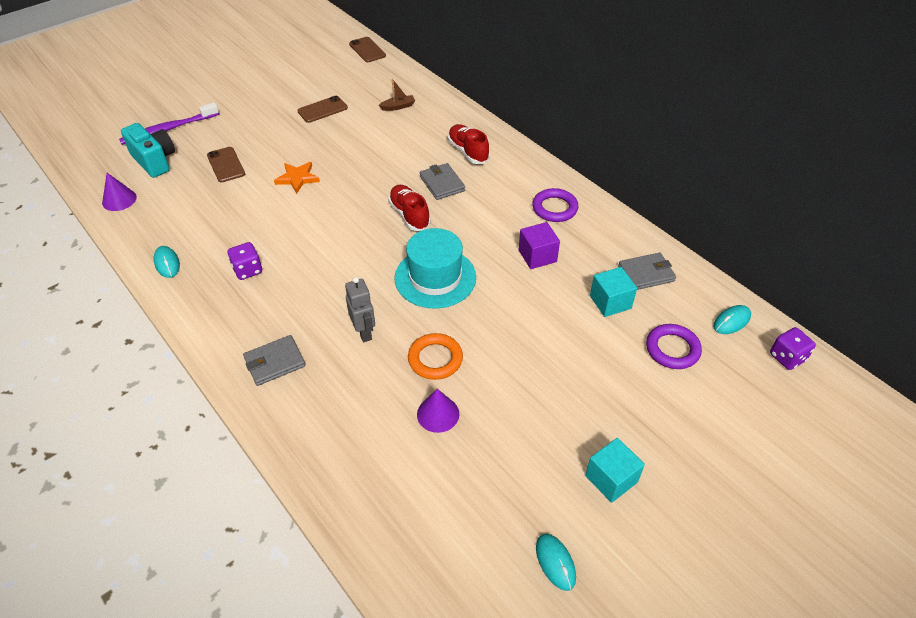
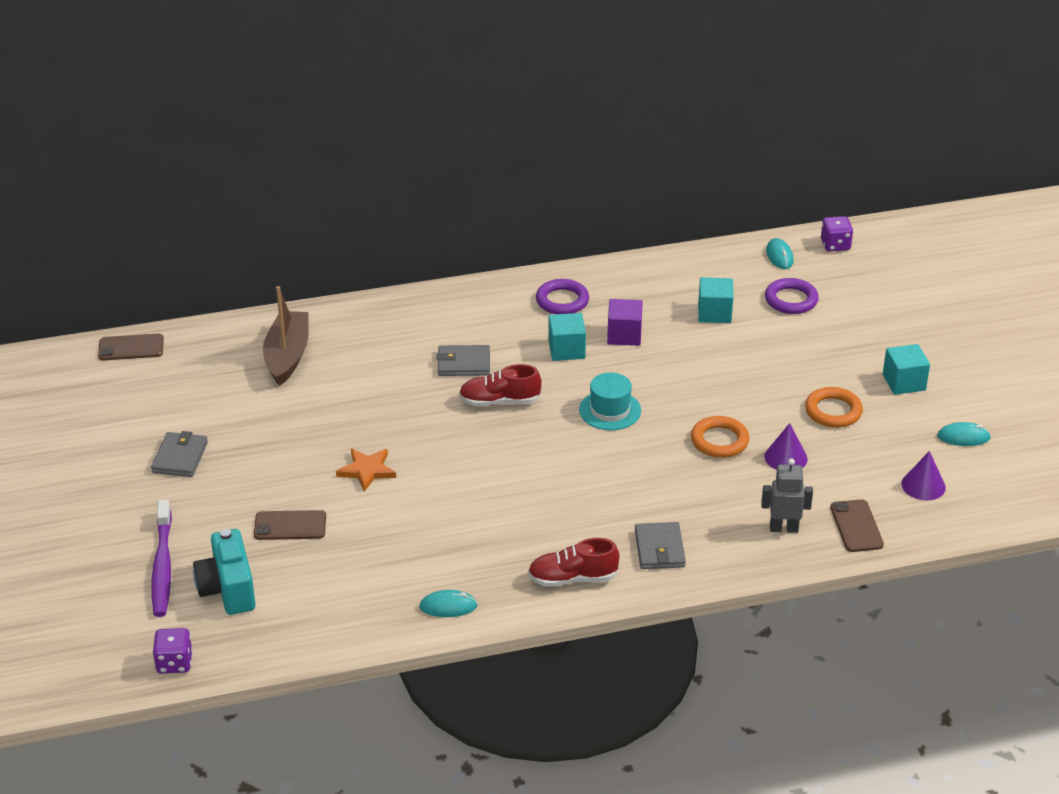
camera: 65 degrees left, 10 degrees down
purple cone [102,173,137,211] -> purple cone moved to [901,451,946,500]
turquoise camera [121,123,175,178] -> turquoise camera turned 90 degrees counterclockwise [193,529,255,615]
purple dice [228,242,262,280] -> purple dice moved to [153,628,193,674]
brown phone [297,96,348,123] -> brown phone moved to [830,499,884,552]
grey robot [345,277,375,342] -> grey robot moved to [761,458,813,533]
brown boat [379,79,416,111] -> brown boat [263,286,309,386], size x2.07
turquoise hat [394,228,476,309] -> turquoise hat [579,372,641,430], size x0.66
red shoe [448,124,490,164] -> red shoe moved to [528,538,619,587]
grey wallet [618,252,676,290] -> grey wallet moved to [151,431,208,477]
none -> turquoise cube [548,313,586,361]
none -> orange ring [805,387,863,428]

